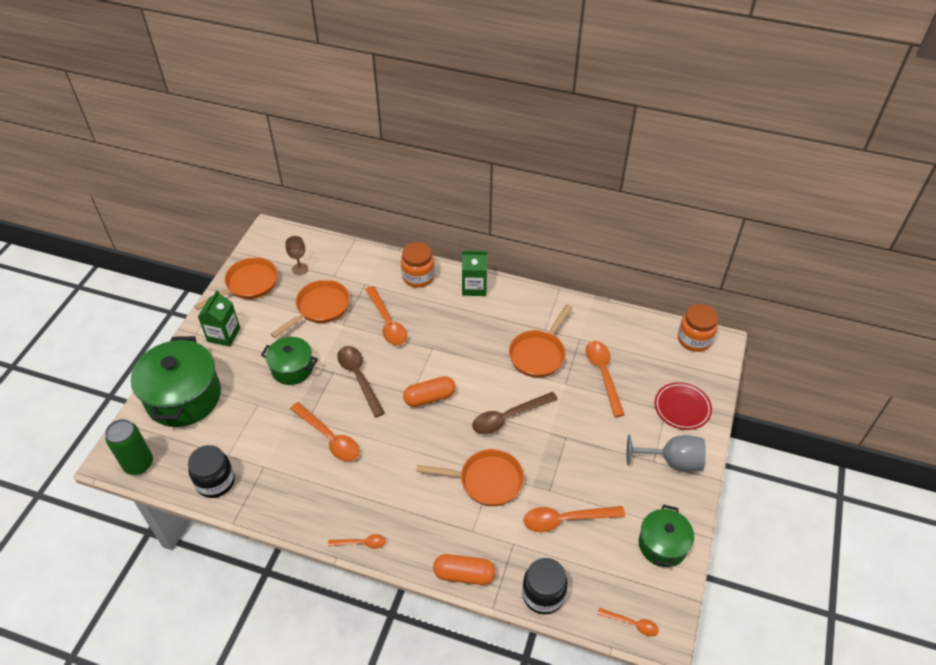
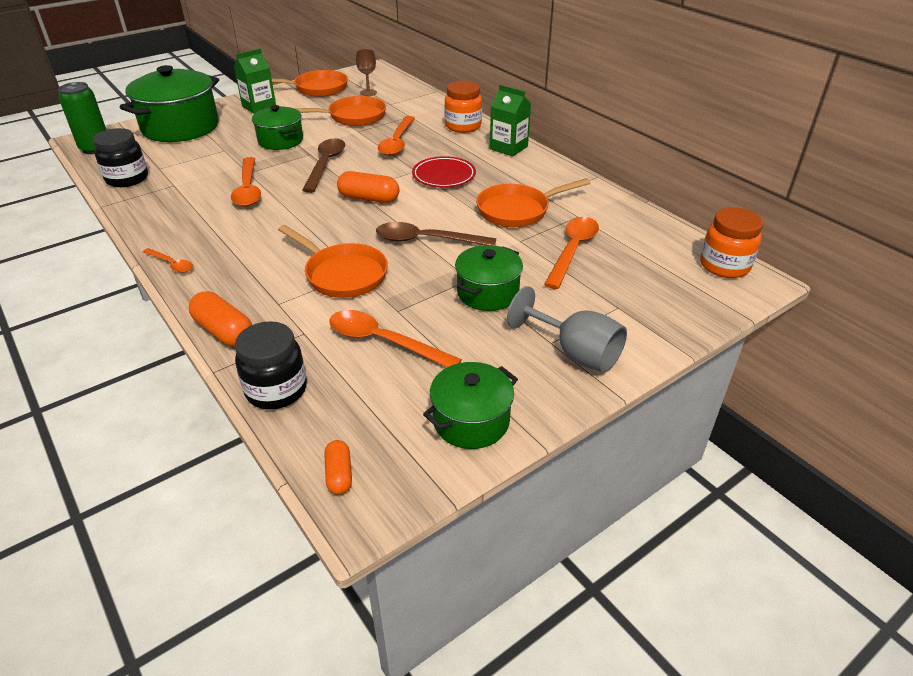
camera: 35 degrees right, 10 degrees down
orange spoon [597,608,659,636] -> orange capsule [324,440,352,495]
red plate [654,382,712,430] -> red plate moved to [412,156,476,187]
none -> green pot [455,245,523,311]

